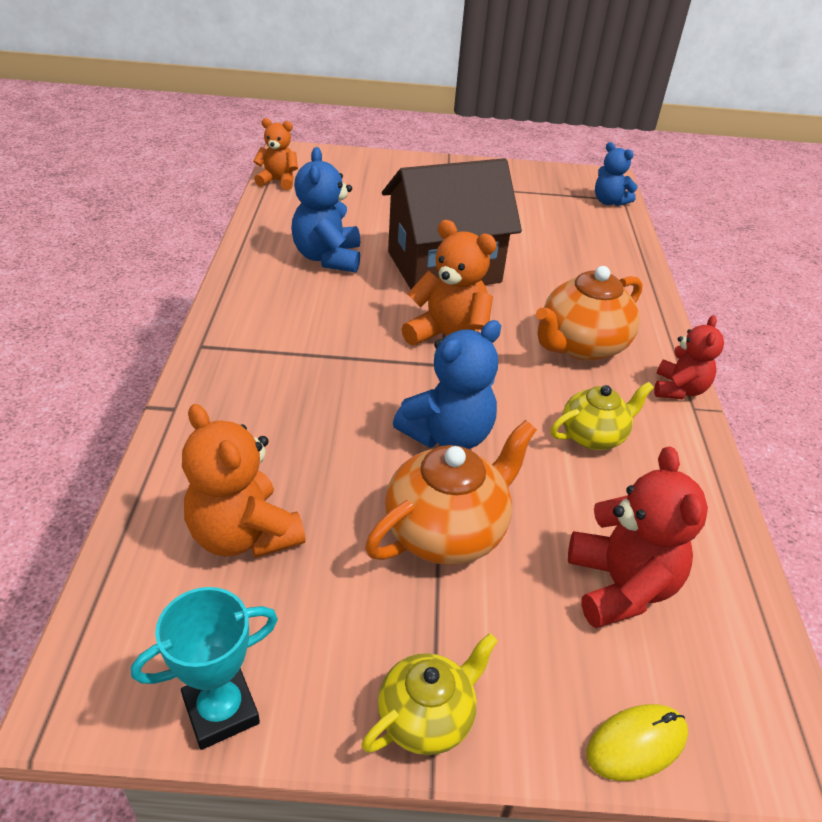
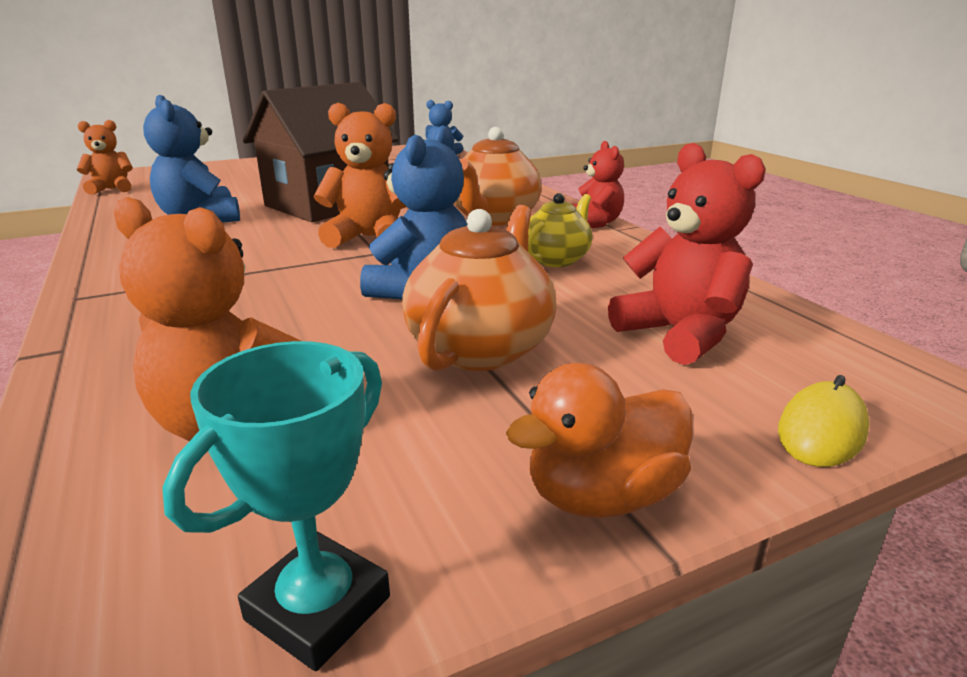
camera: 25 degrees left, 15 degrees down
yellow teapot [361,633,498,755] -> orange duck [506,363,693,518]

